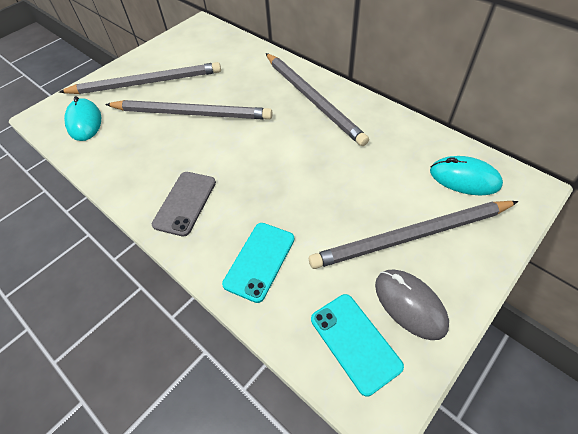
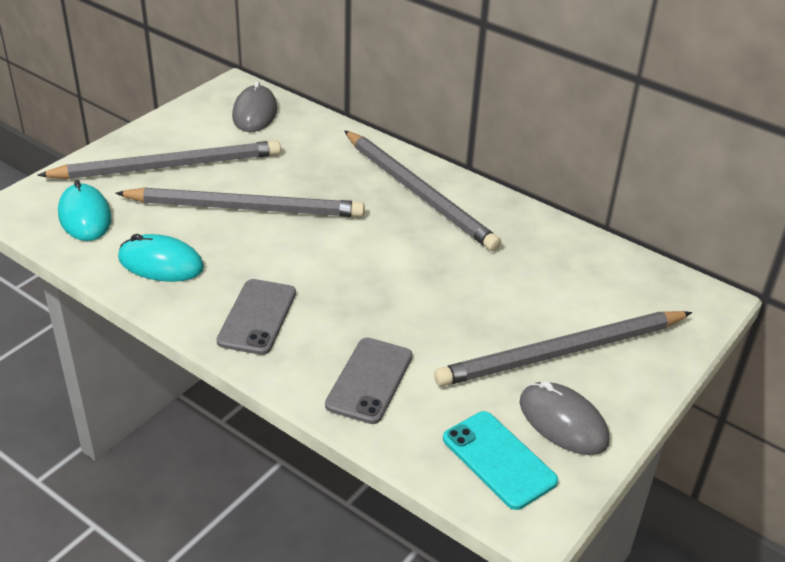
camera: 10 degrees left, 15 degrees down
turquoise phone [222,223,294,303] -> grey phone [325,337,412,424]
turquoise mouse [430,156,503,195] -> turquoise mouse moved to [118,234,204,282]
none -> grey mouse [232,81,277,132]

